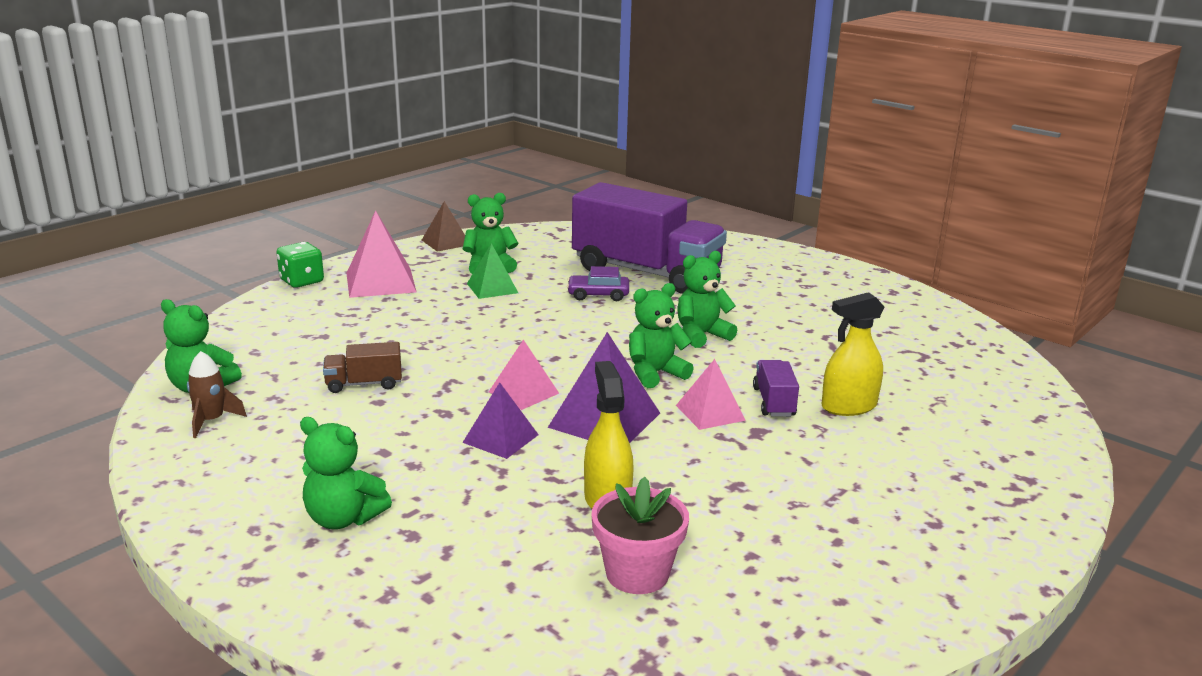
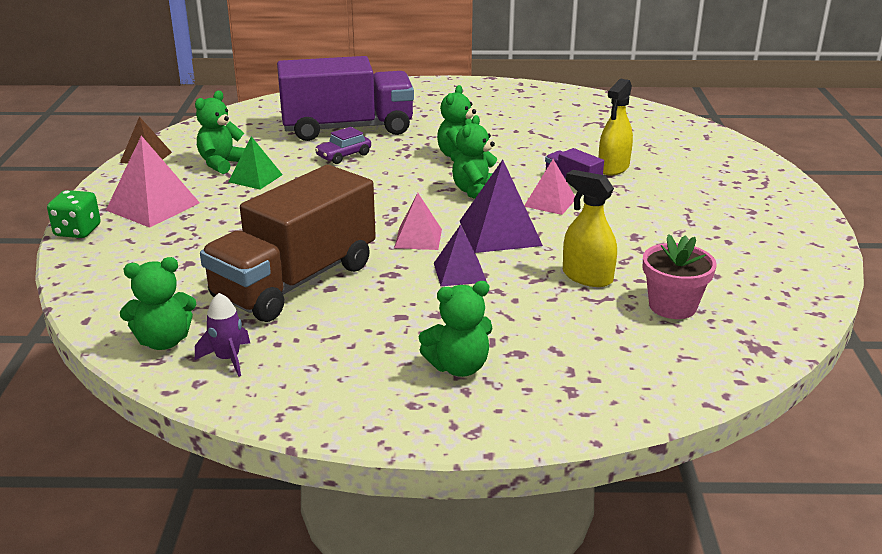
camera: 40 degrees left, 5 degrees up
brown rocket [187,351,247,438] -> purple rocket [195,293,250,377]
brown truck [323,342,402,393] -> brown truck [200,165,376,322], size x2.47

